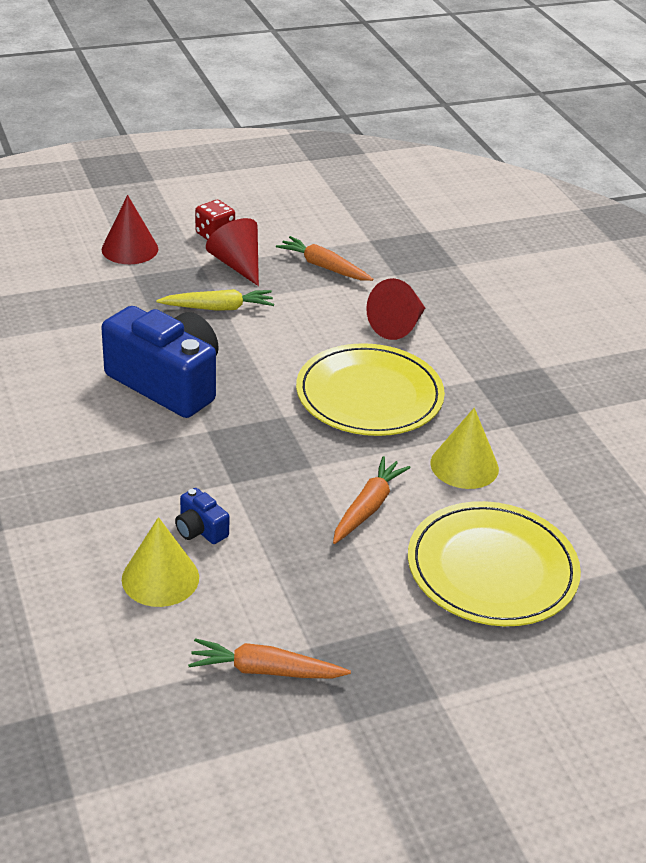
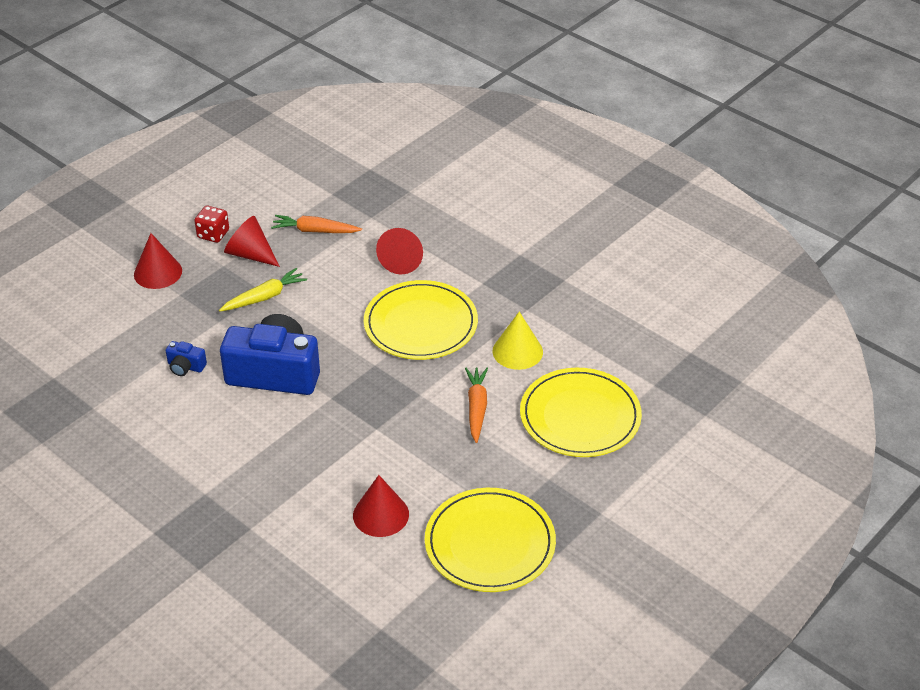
camera: 25 degrees left, 5 degrees up
yellow cone [122,517,199,607] -> red cone [353,475,409,537]
blue camera [175,488,229,544] -> blue camera moved to [166,341,207,376]
orange carrot [188,638,351,679] -> yellow plate [425,488,556,592]

